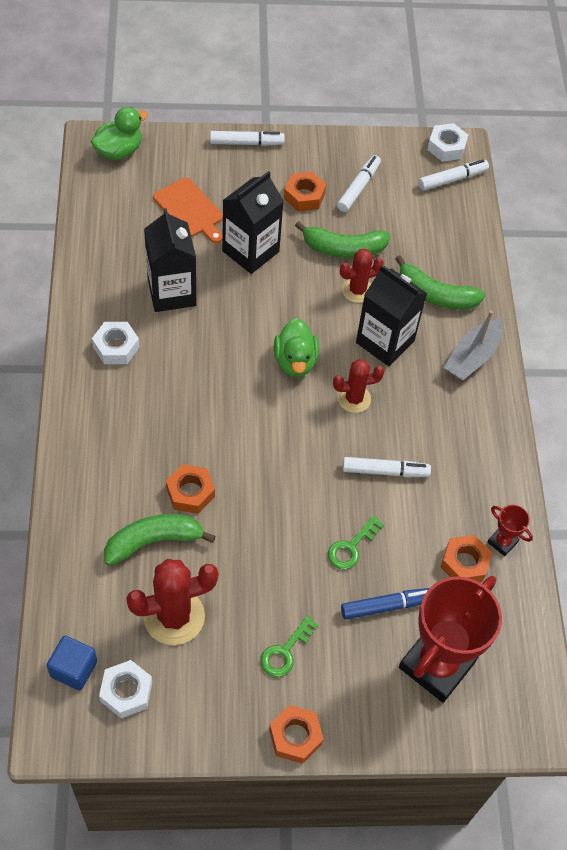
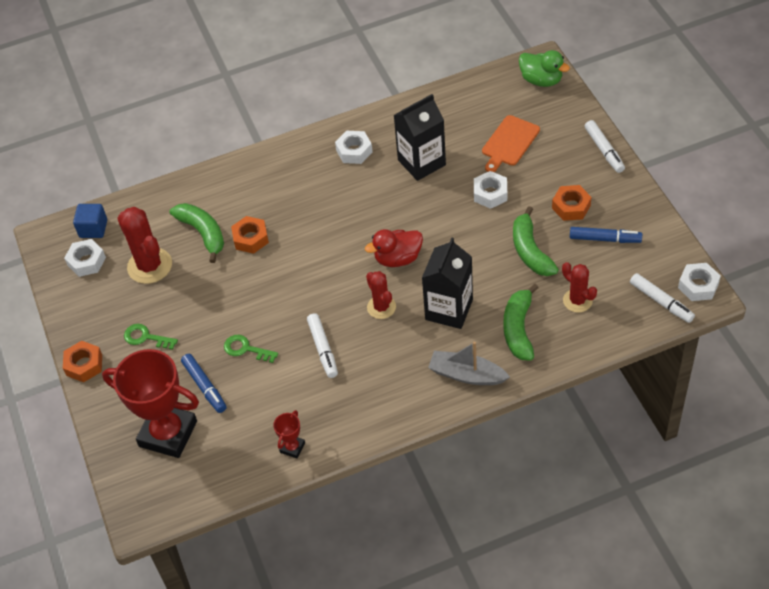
camera: 80 degrees right, 5 degrees down
black carton [222,171,284,274] -> white nut [474,171,507,209]
green duck [274,318,319,377] -> red duck [365,229,423,267]
white marker [337,155,381,212] -> blue marker [570,227,642,243]
red cactus [340,249,384,303] -> red cactus moved to [562,262,597,313]
orange nut [441,535,492,582] -> none

